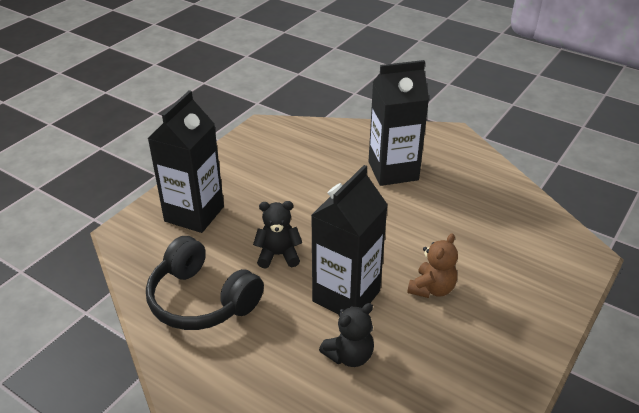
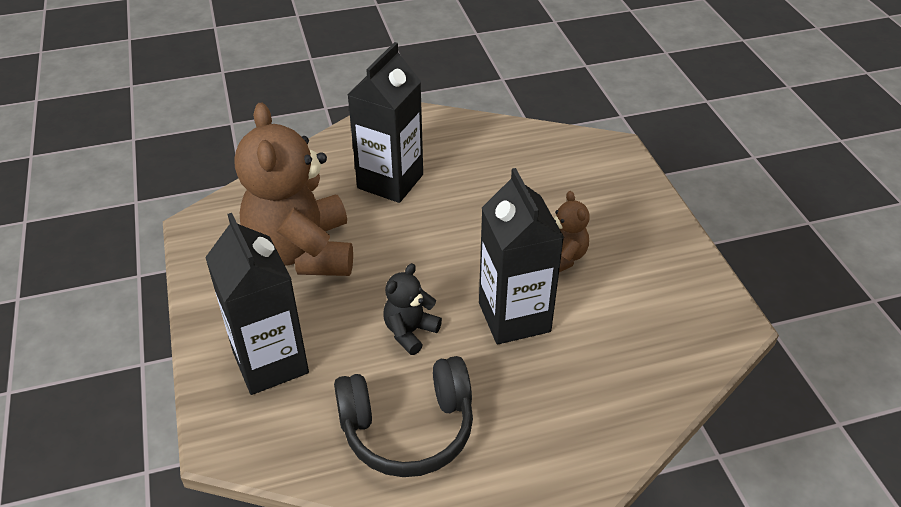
camera: 50 degrees left, 5 degrees up
black teddy bear [319,303,374,367] -> none
none -> brown teddy bear [235,103,353,276]

